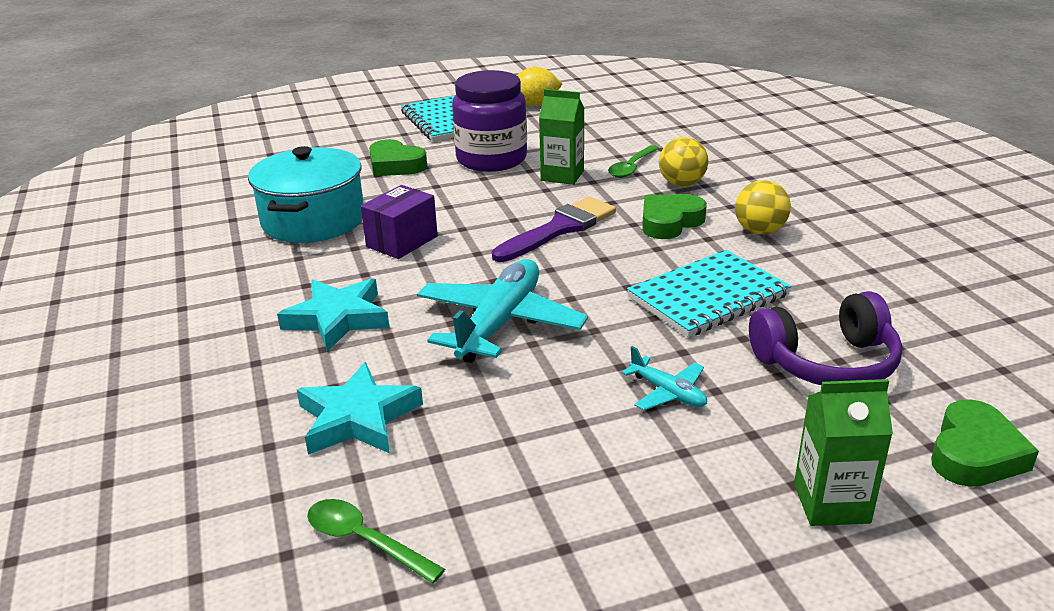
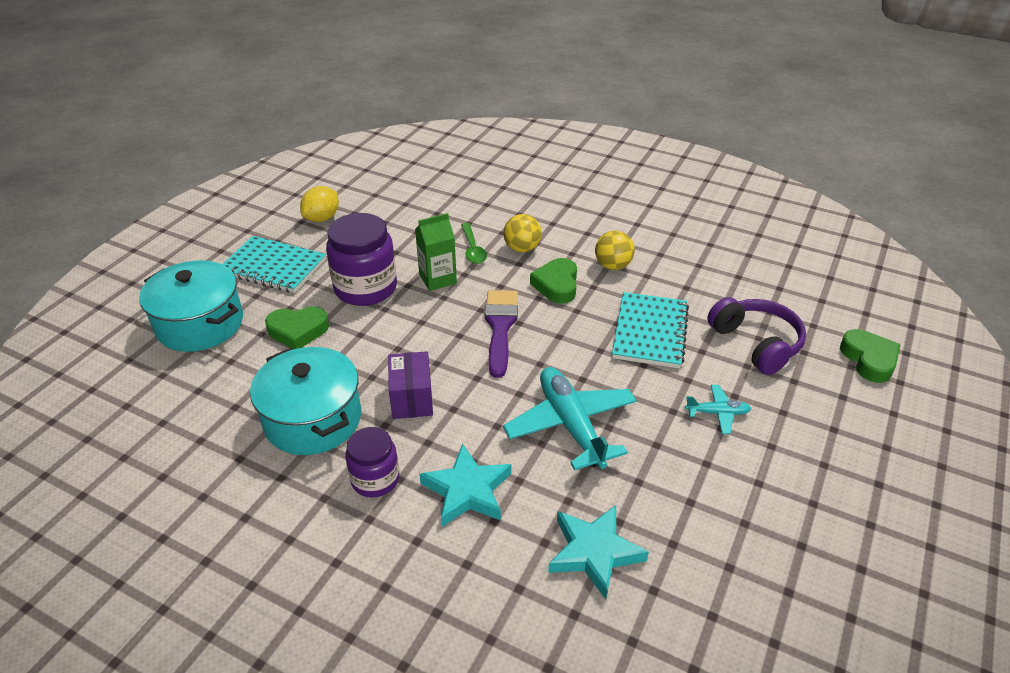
camera: 45 degrees left, 10 degrees up
green spoon [307,499,445,583] -> none
purple headphones [749,291,902,385] -> purple headphones turned 60 degrees counterclockwise [707,297,806,375]
green carton [794,379,893,526] -> none
none -> turquoise pot [139,260,243,352]
none -> purple jar [345,427,399,497]

